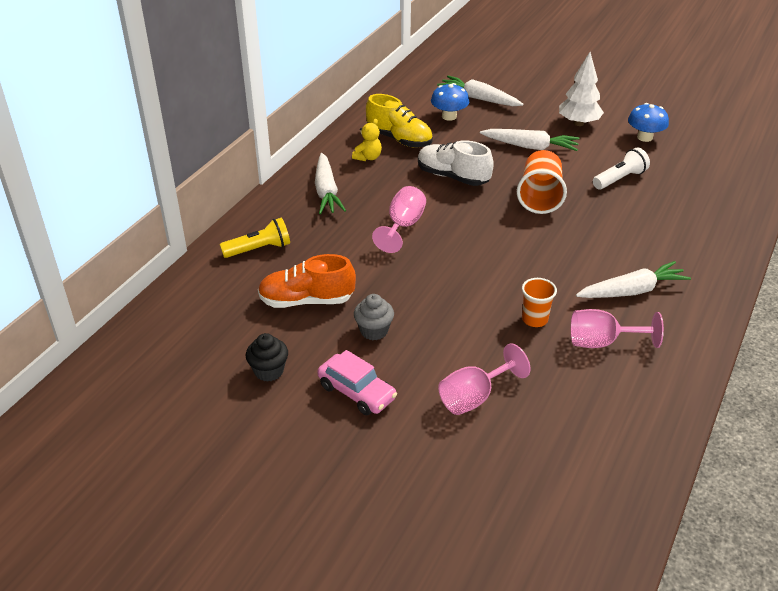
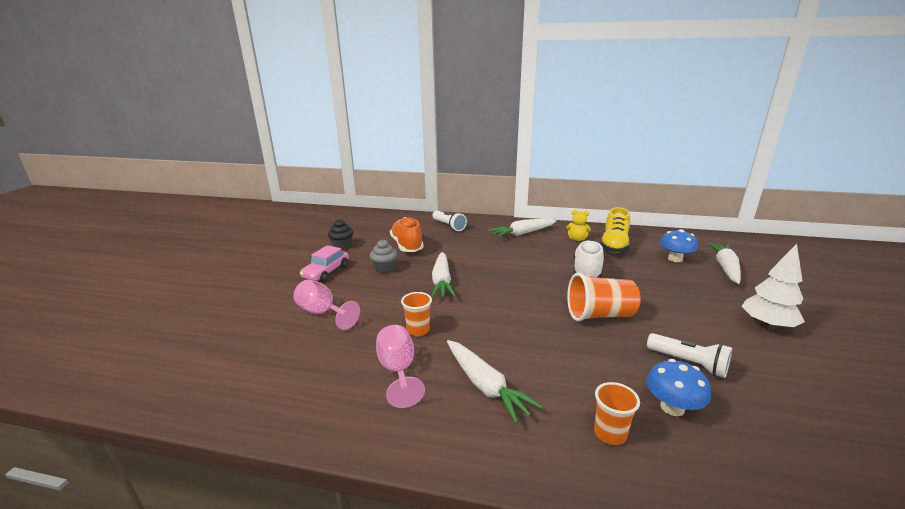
camera: 75 degrees right, 15 degrees down
yellow flashlight [220,218,290,258] -> white flashlight [432,211,467,231]
pink goblet [372,186,426,253] -> none
white carrot [480,129,579,151] -> white carrot moved to [431,252,456,297]
blue mushroom [628,103,669,142] -> blue mushroom moved to [646,359,711,416]
none -> orange cup [594,382,640,445]

